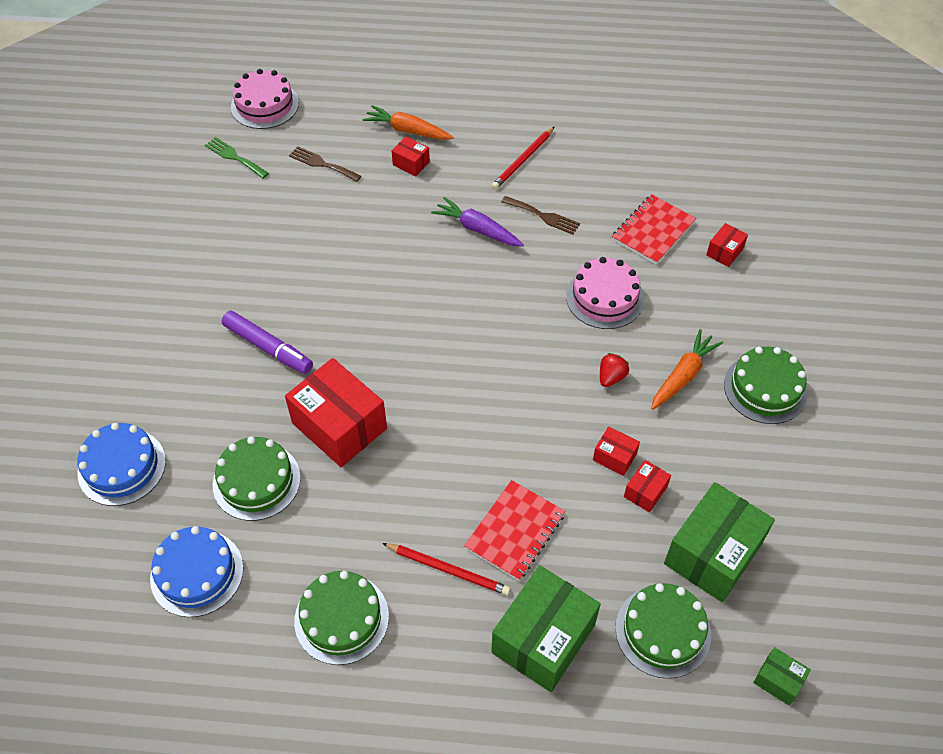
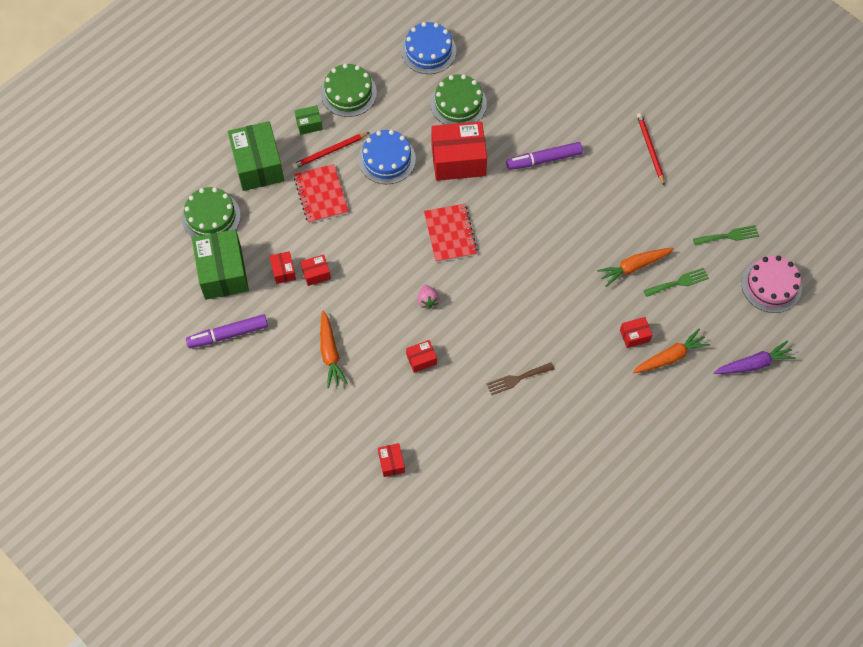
camera: 130 degrees right, 10 degrees up
blue cake [78,423,166,506] -> blue cake moved to [358,130,416,184]
brown fork [289,146,361,182] -> green fork [644,268,709,297]
purple carrot [431,197,524,247] -> purple carrot moved to [714,341,796,374]
red pencil [492,127,554,190] -> red pencil moved to [637,113,665,186]
pink cake [566,257,644,329] -> red box [406,340,437,373]
red strawberry [600,353,629,387] -> none
red notebook [612,194,696,264] -> red notebook moved to [424,204,478,262]
green cake [724,347,807,424] -> none
green box [753,647,811,705] -> green box moved to [295,105,323,135]
none -> purple marker [186,314,268,348]
none -> pink strawberry [418,285,439,309]
none -> orange carrot [597,248,674,287]

